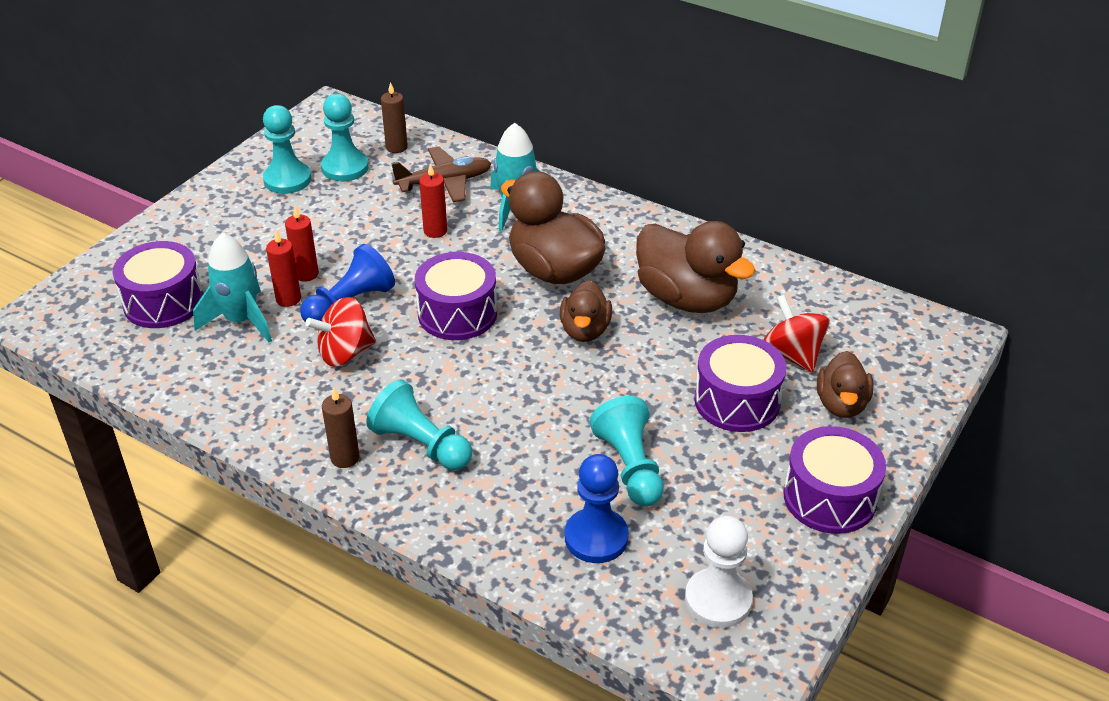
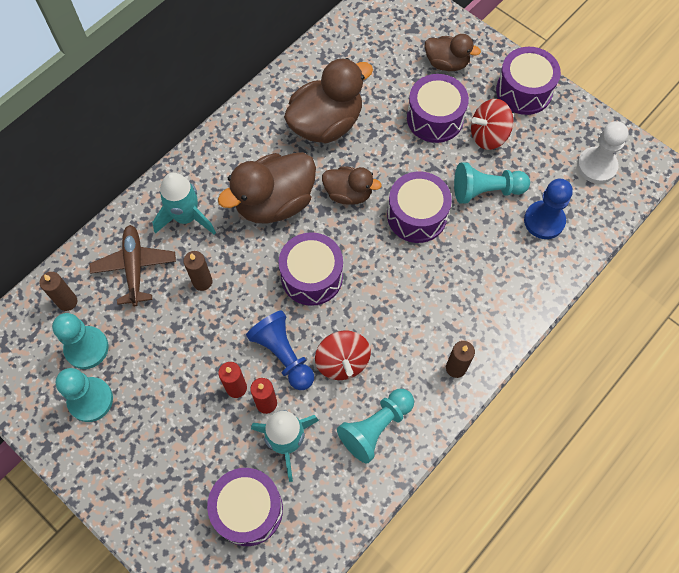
camera: 80 degrees left, 25 degrees up
turquoise pawn [366,379,473,470] -> turquoise pawn moved to [337,389,414,464]
red candle [419,164,447,238] -> brown candle [183,251,213,291]
red spinning top [764,295,830,373] -> red spinning top moved to [471,99,513,150]
none -> purple drum [387,171,452,243]

